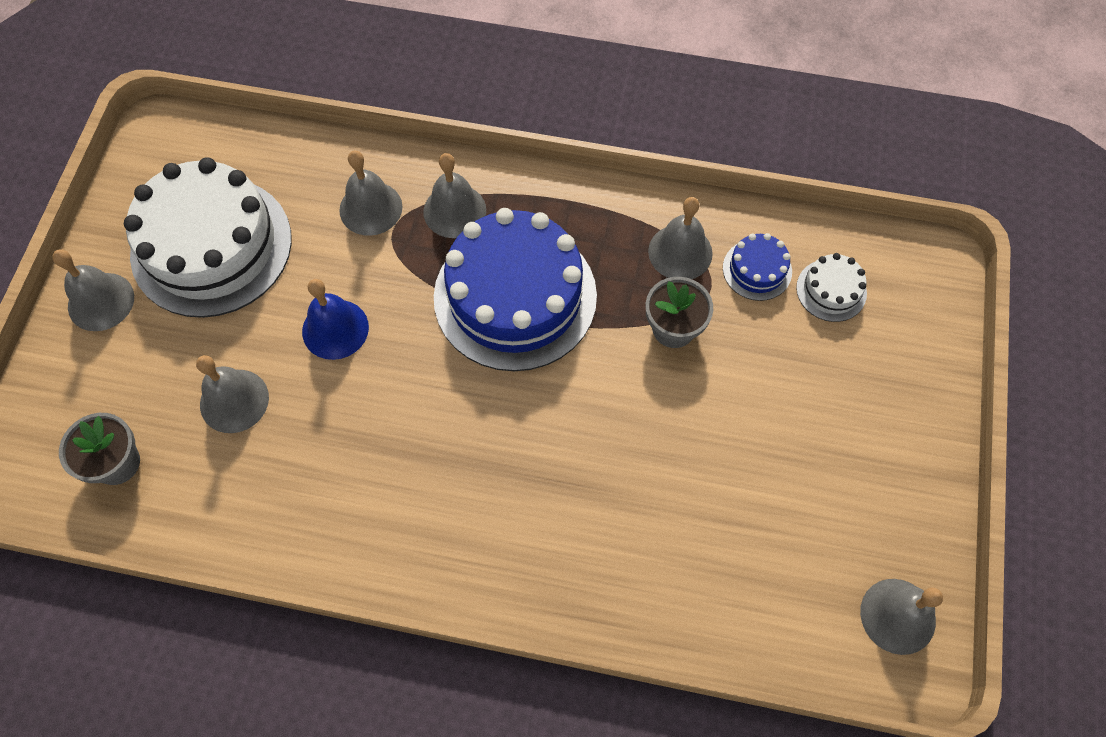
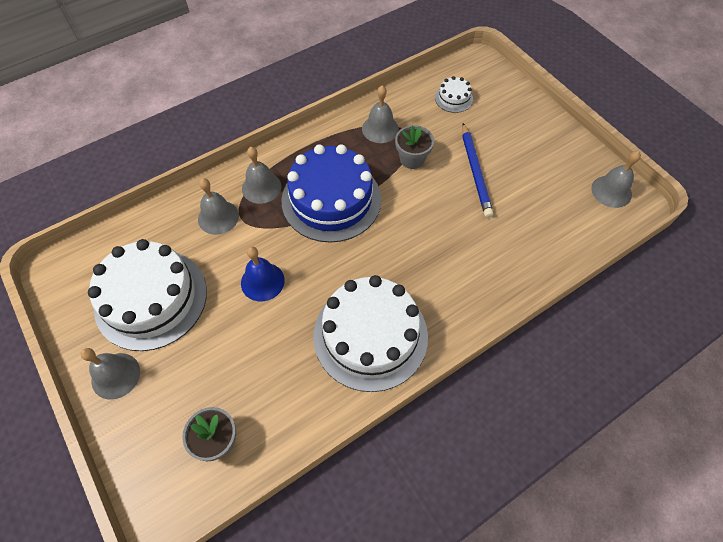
camera: 45 degrees left, 5 degrees down
grey bell [196,355,269,433] -> none
blue cake [723,233,792,301] -> none
none -> white cake [313,275,428,392]
none -> blue pencil [462,123,493,218]

